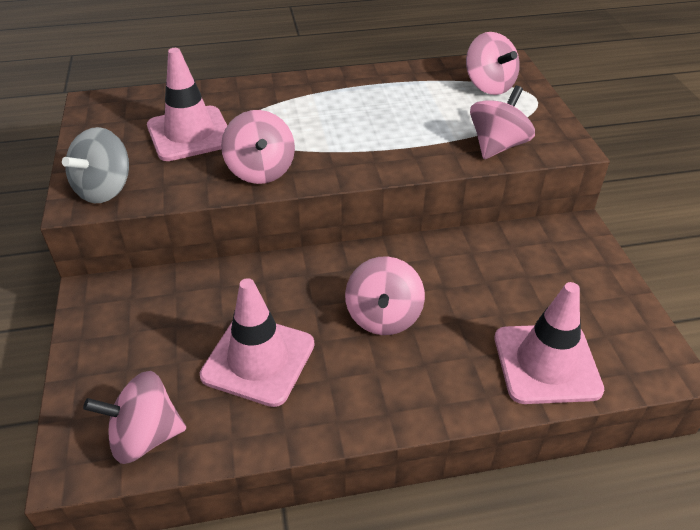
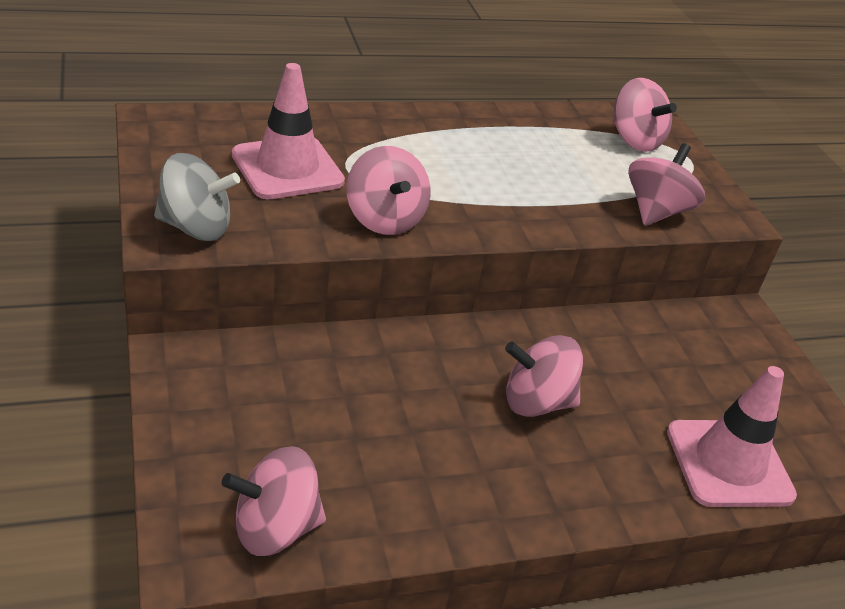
camera: 10 degrees left, 5 degrees down
grey spinning top [62,127,129,203] -> grey spinning top turned 105 degrees counterclockwise [154,153,240,241]
pink traffic cone [200,278,315,407] -> none
pink spinning top [345,256,425,335] -> pink spinning top turned 90 degrees clockwise [505,335,583,417]

